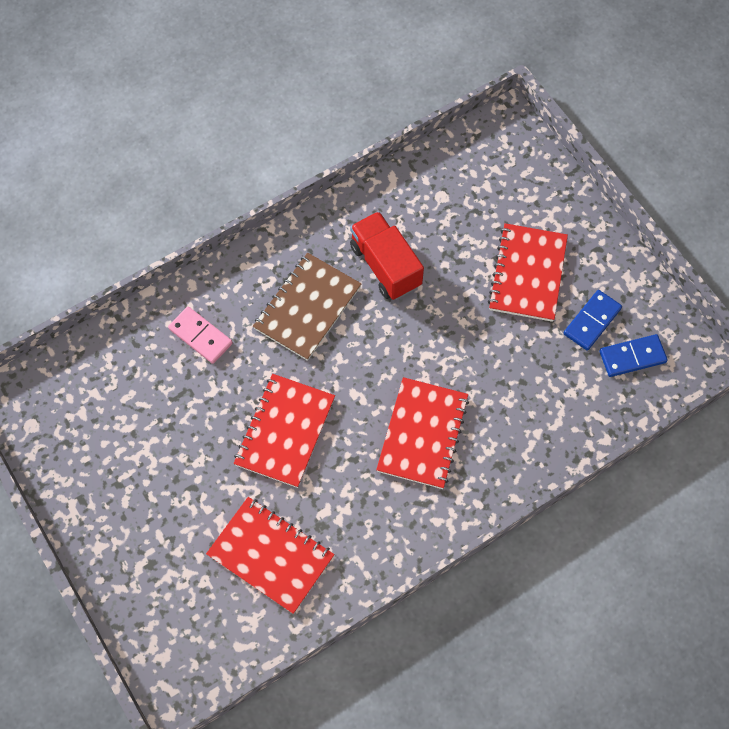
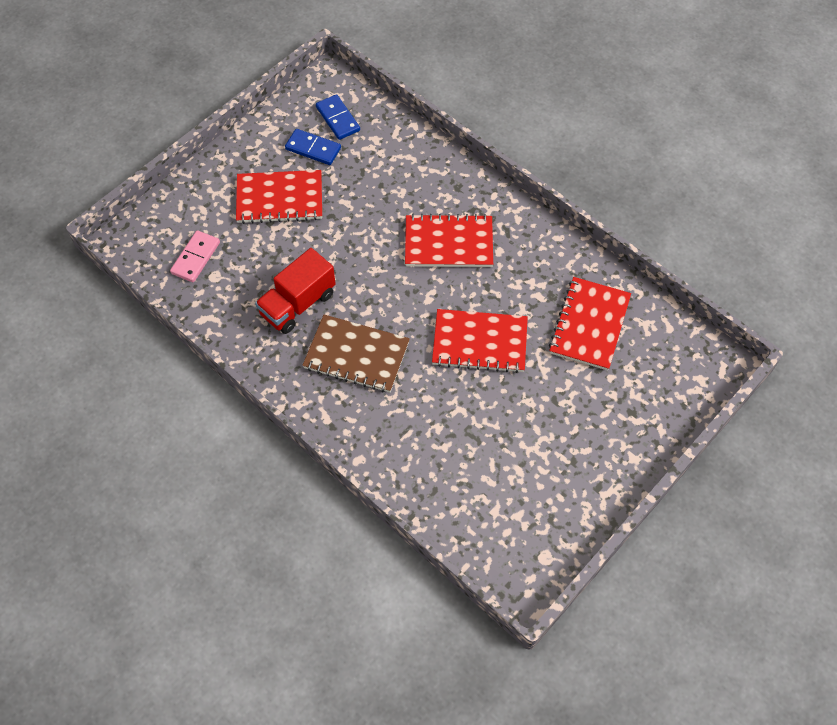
camera: 105 degrees left, 5 degrees down
pink domino [168,306,233,364] -> pink domino moved to [170,230,220,282]

